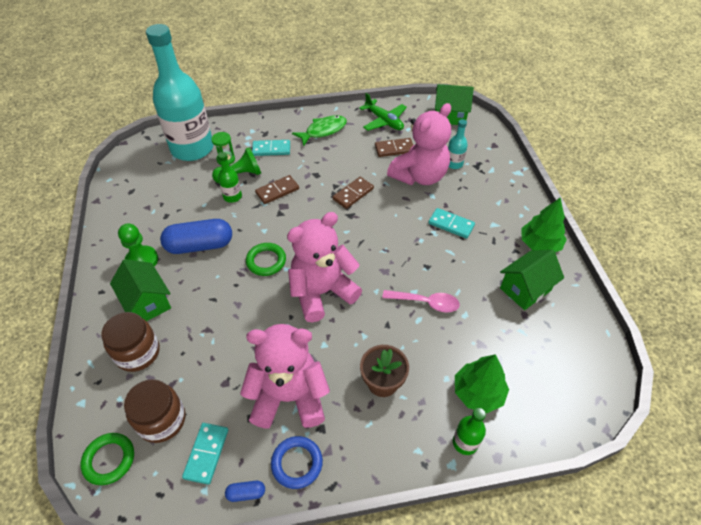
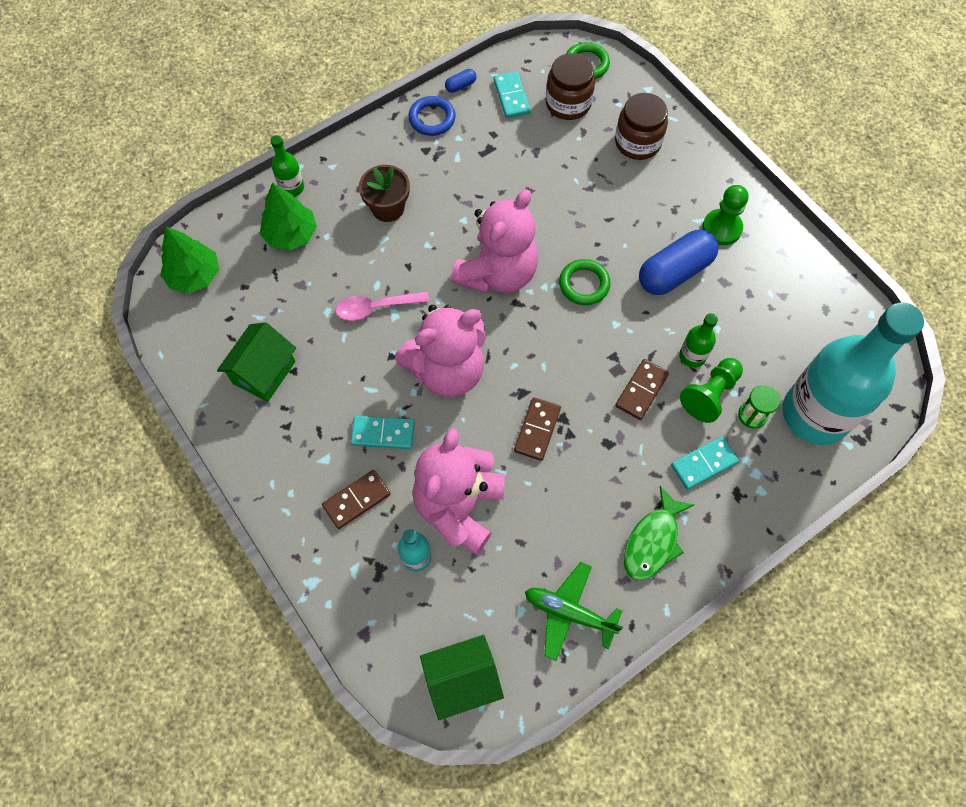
camera: 155 degrees right, 15 degrees up
green house [110,259,171,321] -> none
pink teddy bear [240,324,330,428] -> pink teddy bear moved to [395,305,486,397]
brown domino [375,138,413,157] -> brown domino moved to [322,470,390,529]
green tree [521,198,567,252] -> green tree moved to [160,227,219,293]

